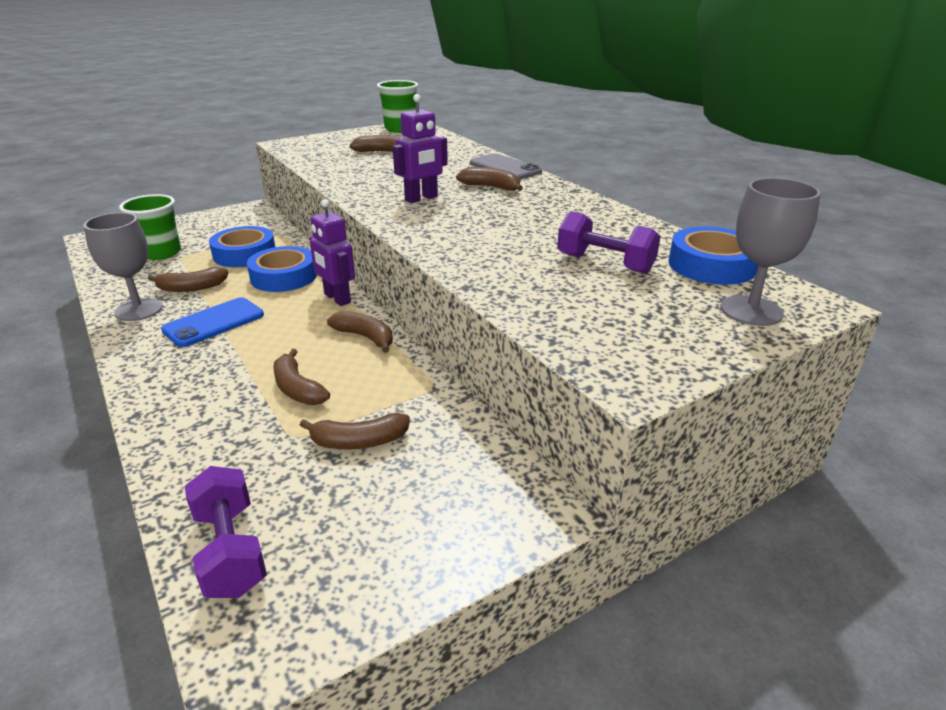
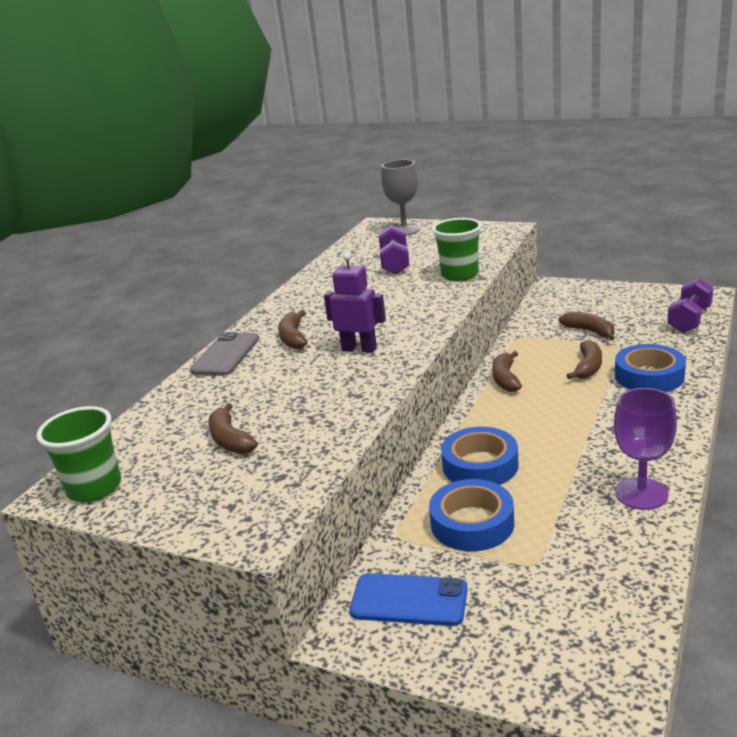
camera: 120 degrees left, 5 degrees down
grey goblet [84,212,163,321] -> purple goblet [614,388,677,510]
green cup [119,194,181,260] -> green cup moved to [432,218,482,281]
brown banana [148,267,229,292] -> none
blue phone [161,297,264,347] -> blue phone moved to [350,573,468,626]
purple robot [310,199,355,306] -> none
blue tape [669,227,758,285] -> blue tape moved to [615,344,686,392]

